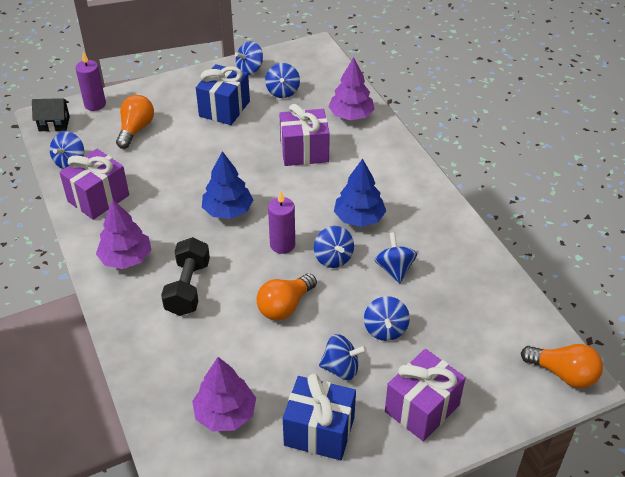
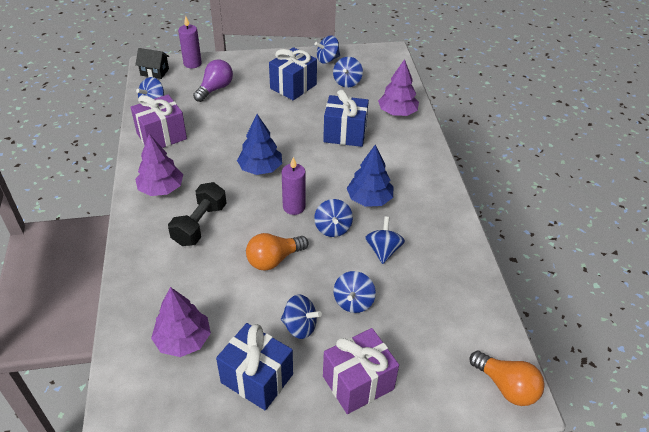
camera: 15 degrees right, 0 degrees up
orange light bulb [116,95,154,149] -> purple light bulb [193,59,233,102]
purple gift [279,104,330,166] -> blue gift [323,90,369,147]

